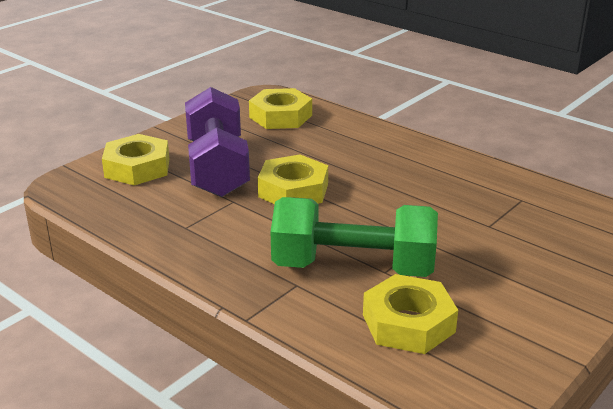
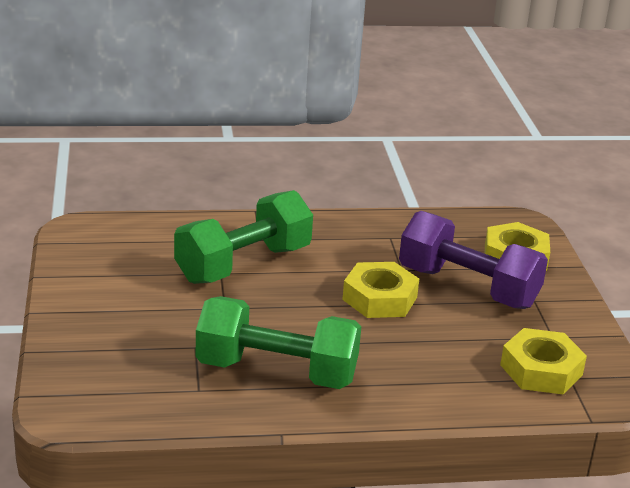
camera: 130 degrees right, 0 degrees up
yellow nut [363,274,458,354] -> none
none -> green dumbbell [196,296,361,389]

